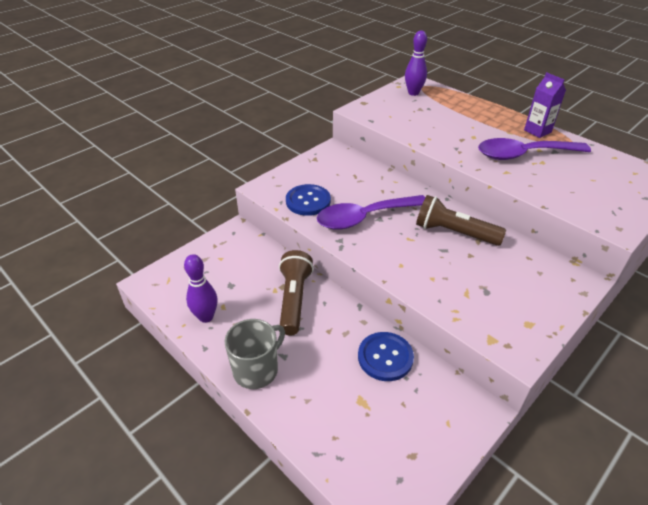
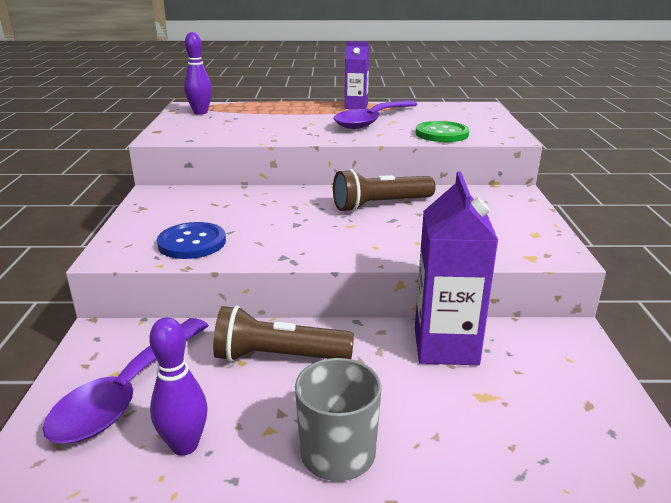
camera: 45 degrees left, 15 degrees down
brown flashlight [279,250,314,335] -> brown flashlight turned 45 degrees counterclockwise [213,306,354,362]
purple spoon [317,195,425,230] -> purple spoon moved to [42,318,209,444]
blue button [358,332,414,381] -> purple carton [415,171,499,365]
none -> green button [416,121,469,142]

